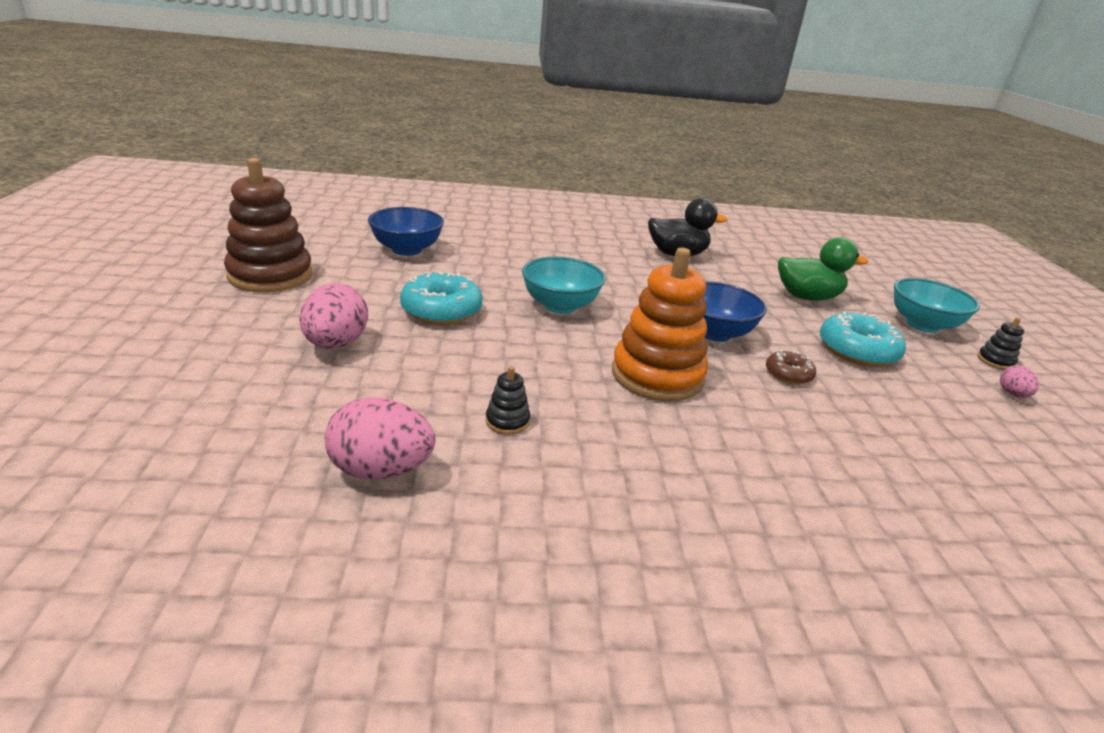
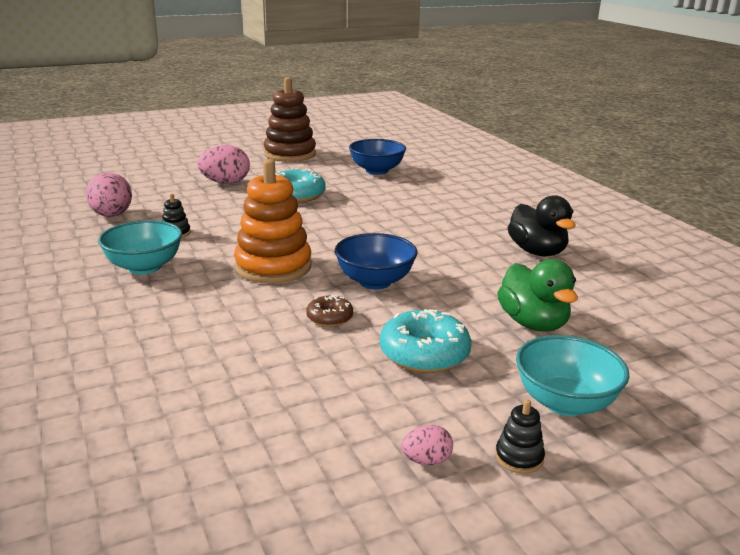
camera: 70 degrees right, 5 degrees down
turquoise bowl [522,256,606,314] -> turquoise bowl moved to [98,220,182,275]

